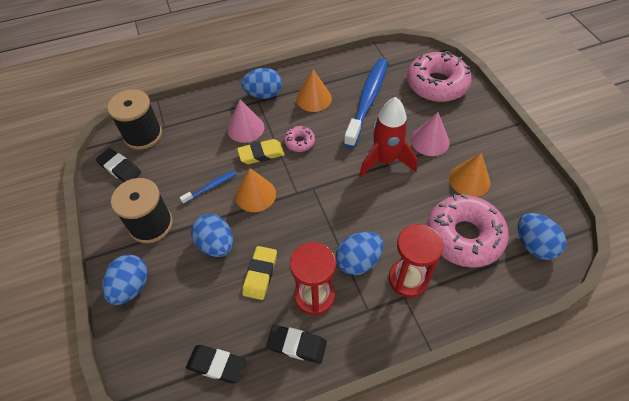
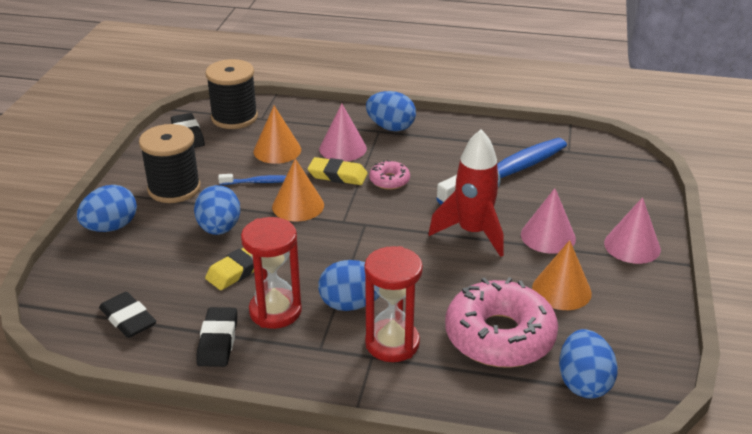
camera: 30 degrees right, 20 degrees down
black eraser [266,325,327,364] -> black eraser turned 45 degrees clockwise [196,307,237,367]
orange cone [296,69,332,112] -> orange cone moved to [253,106,301,164]
pink donut [407,51,472,102] -> none
none -> pink cone [604,197,661,264]

